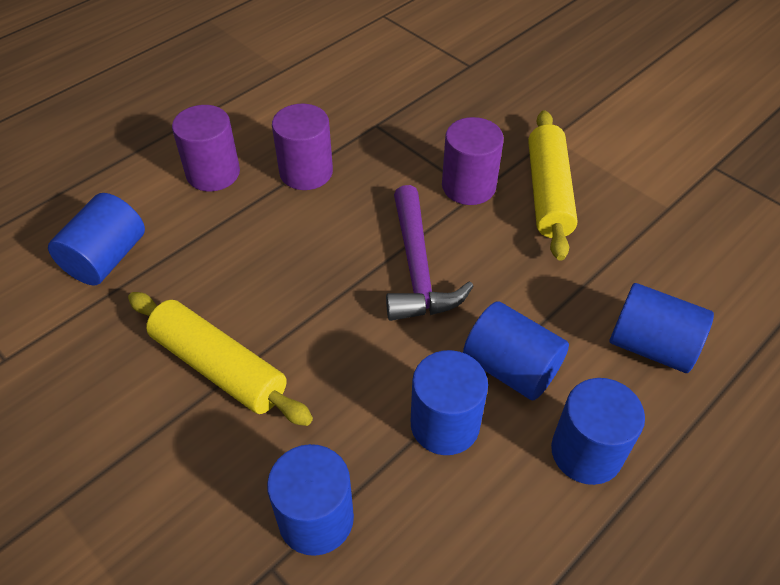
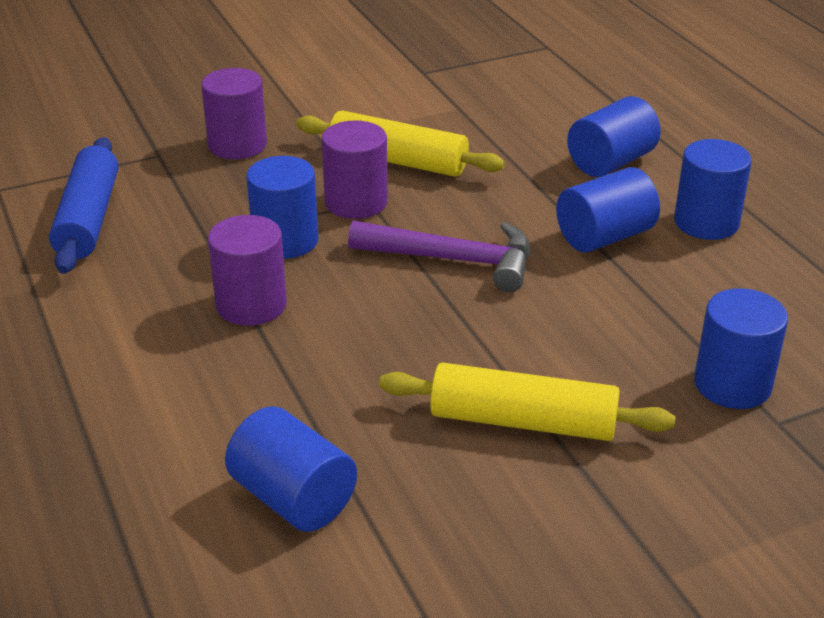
camera: 70 degrees left, 15 degrees down
yellow rolling pin [128,292,313,426] -> yellow rolling pin turned 45 degrees clockwise [379,363,676,441]
purple cylinder [172,105,240,191] -> purple cylinder moved to [201,68,267,159]
blue cylinder [411,350,488,455] -> blue cylinder moved to [246,156,318,259]
none -> blue rolling pin [49,137,118,274]

